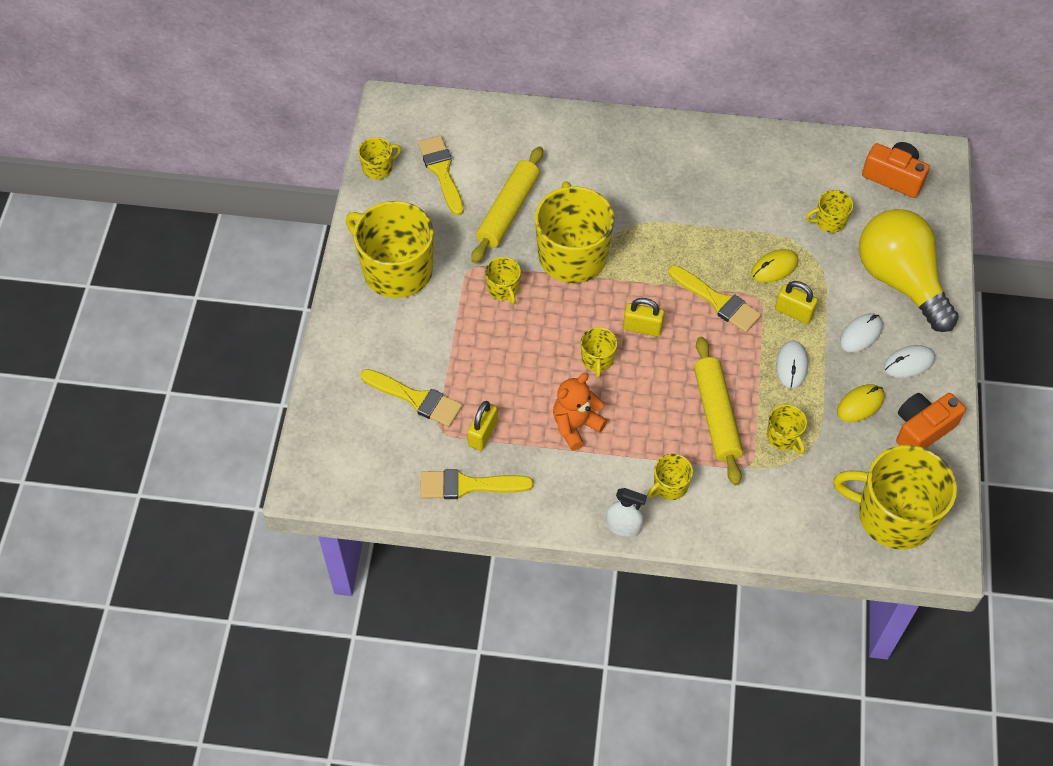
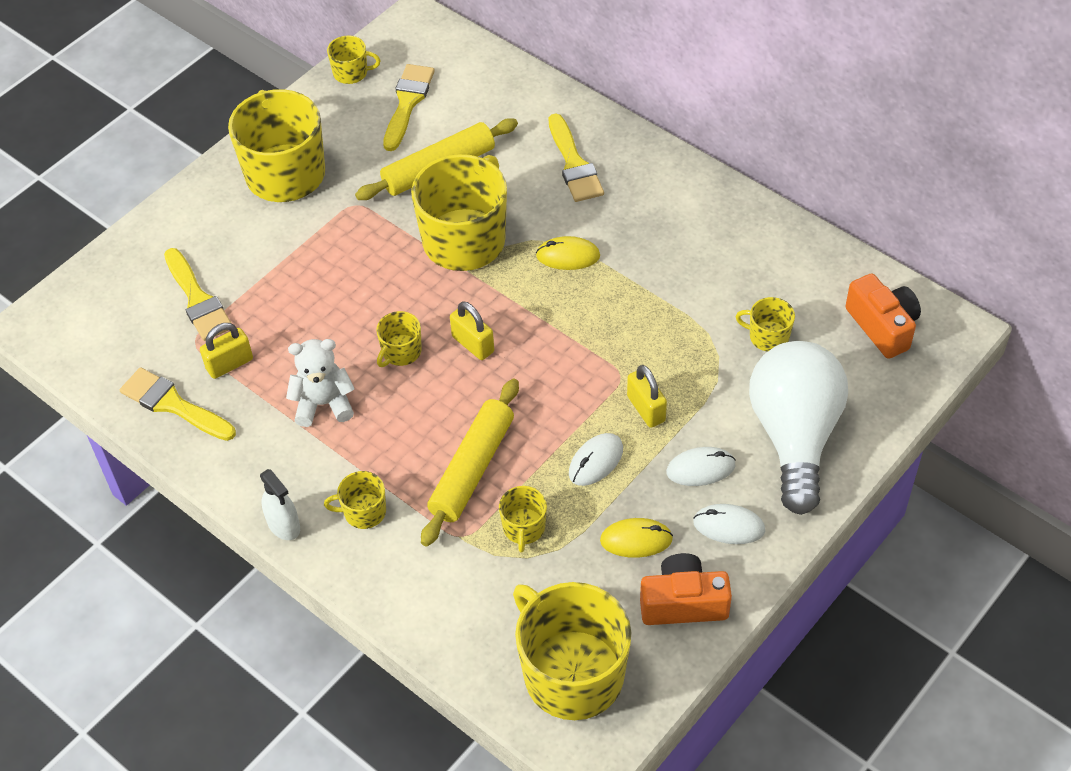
camera: 35 degrees right, 5 degrees down
yellow mug [485,257,521,304] -> none
orange teddy bear [553,373,607,450] -> white teddy bear [286,339,355,427]
yellow brush [668,265,762,333] -> yellow brush moved to [548,114,604,202]
yellow mouse [751,249,798,283] -> yellow mouse moved to [536,236,600,270]
yellow light bulb [859,209,959,332] -> white light bulb [749,341,848,515]

